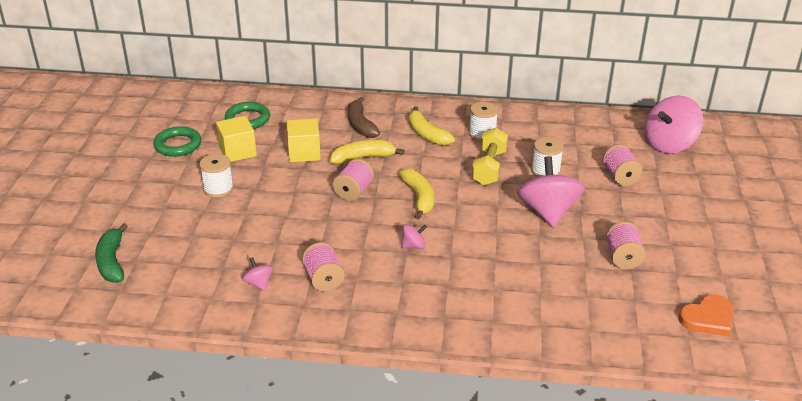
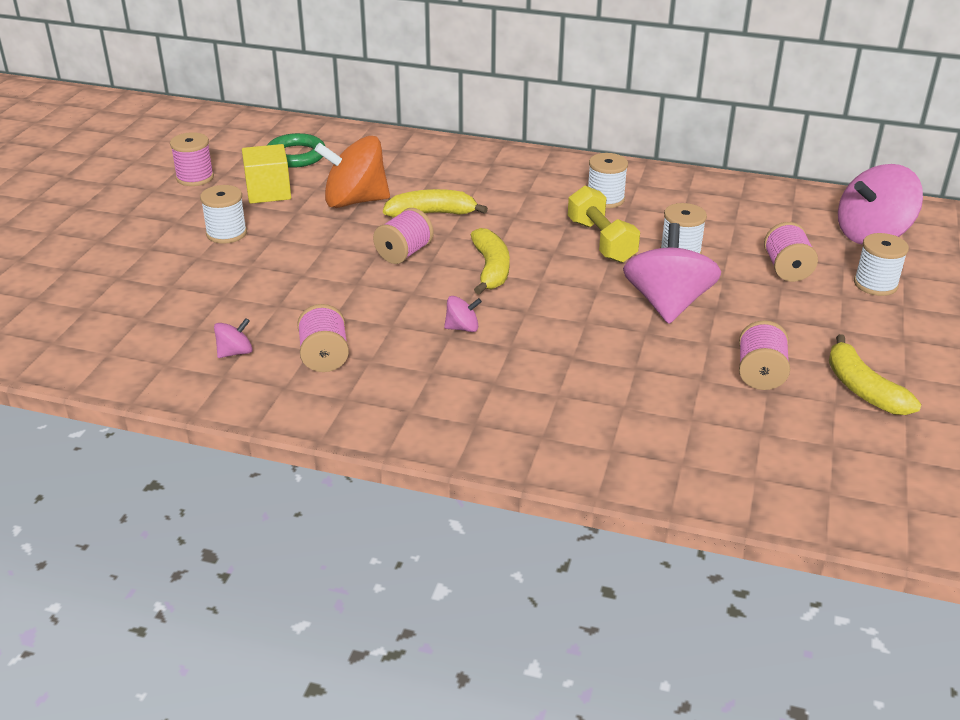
camera: 10 degrees right, 0 degrees up
green banana [95,224,128,283] -> none
green ring [153,126,201,157] -> pink spool [170,132,214,186]
pink spinning top [242,257,273,290] -> pink spinning top turned 75 degrees clockwise [214,318,252,358]
yellow cube [287,118,321,162] -> orange spinning top [314,136,390,208]
brown banana [348,97,380,138] -> none
yellow banana [409,106,455,146] -> yellow banana moved to [829,334,921,415]
yellow dumbbell [472,128,508,185] -> yellow dumbbell turned 45 degrees counterclockwise [568,185,640,263]
orange heart [678,294,733,336] -> none
none -> white spool [854,233,909,296]

